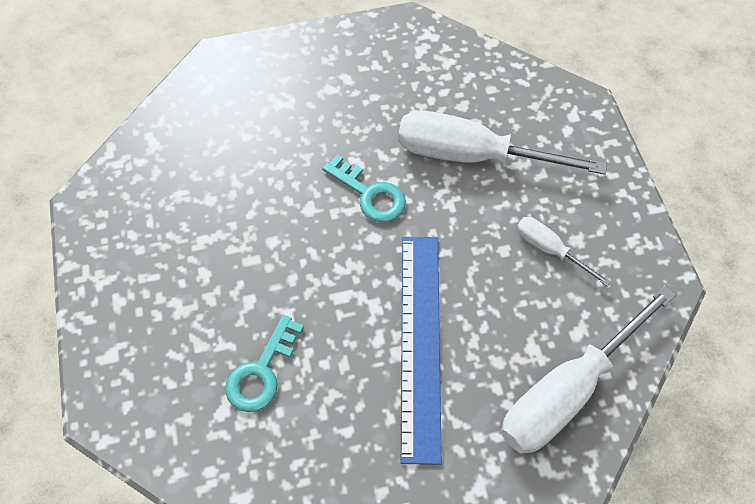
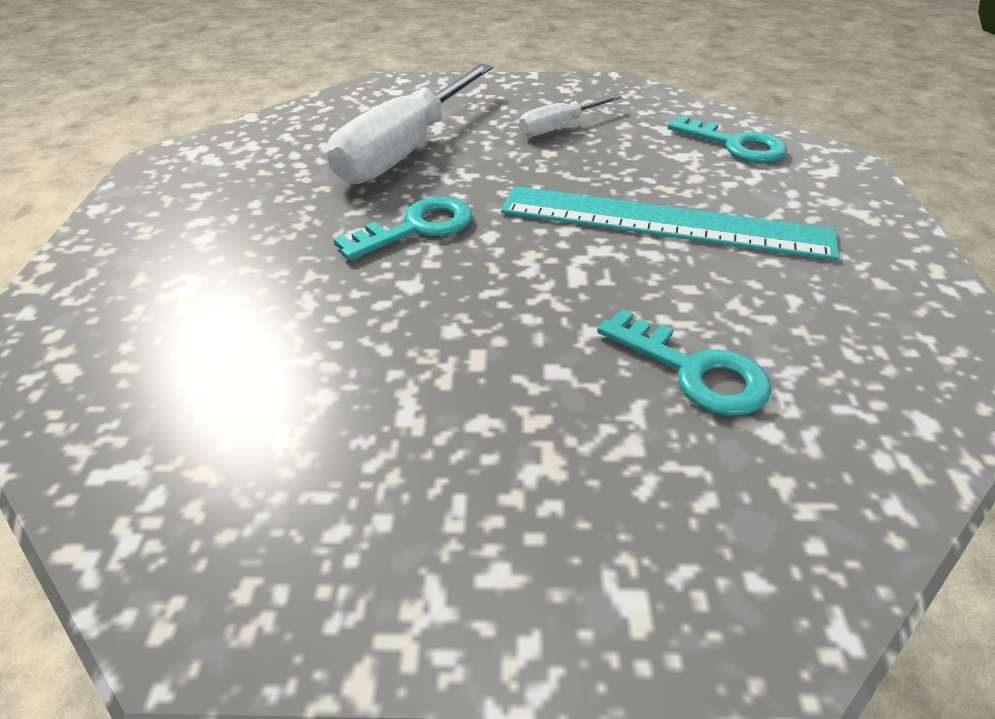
camera: 75 degrees left, 20 degrees down
blue ruler [401,237,442,465] -> turquoise ruler [501,186,839,261]
white screwdriver [501,285,676,454] -> turquoise key [667,115,787,163]

